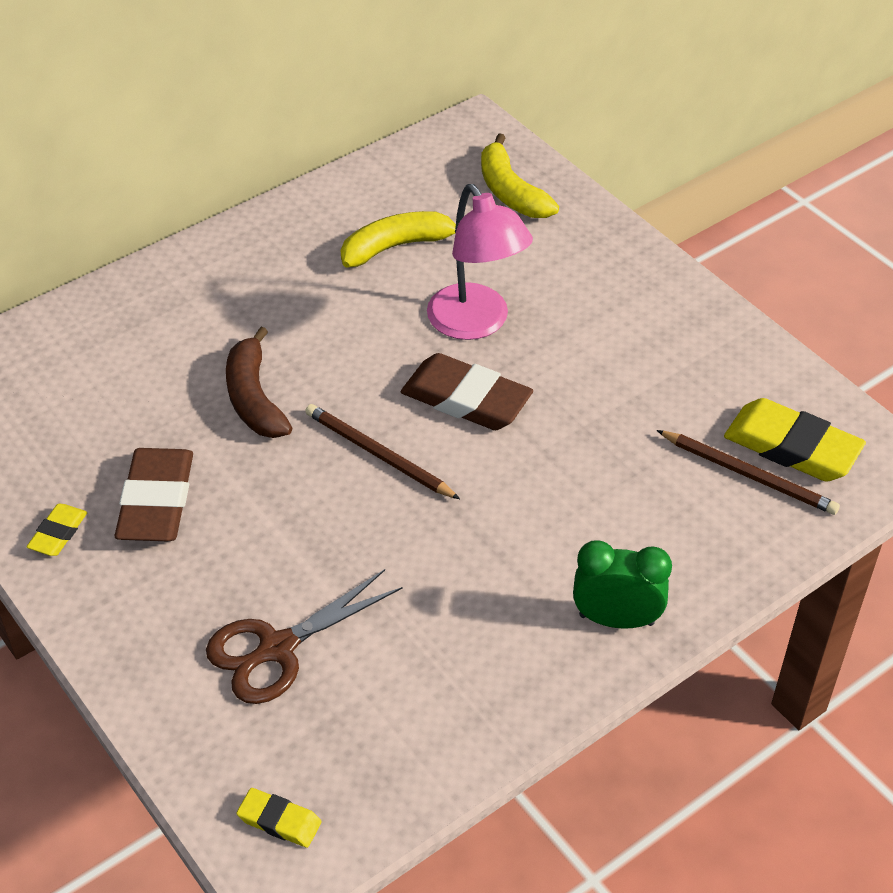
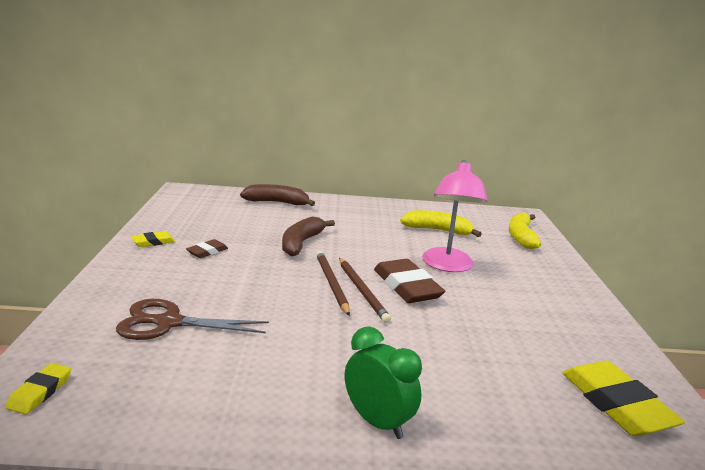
camera: 35 degrees right, 25 degrees down
brown eraser [115,448,193,541] -> brown eraser [186,239,228,258], size x0.51
yellow eraser [237,788,322,848] -> yellow eraser turned 45 degrees clockwise [5,363,71,415]
brown pencil [657,430,840,515] -> brown pencil moved to [339,258,391,323]
none -> brown banana [240,184,315,206]

